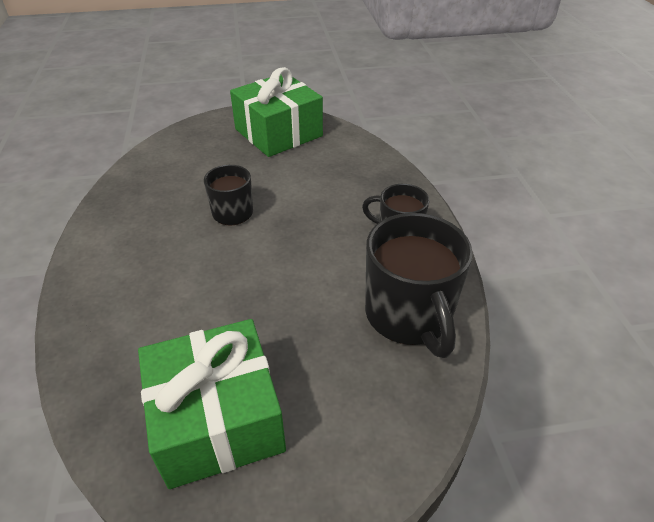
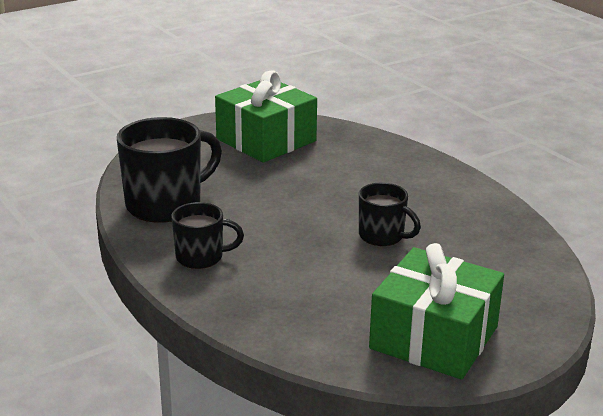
camera: 155 degrees right, 15 degrees down
black mug [365,213,473,358] -> black mug turned 90 degrees clockwise [117,117,222,223]

